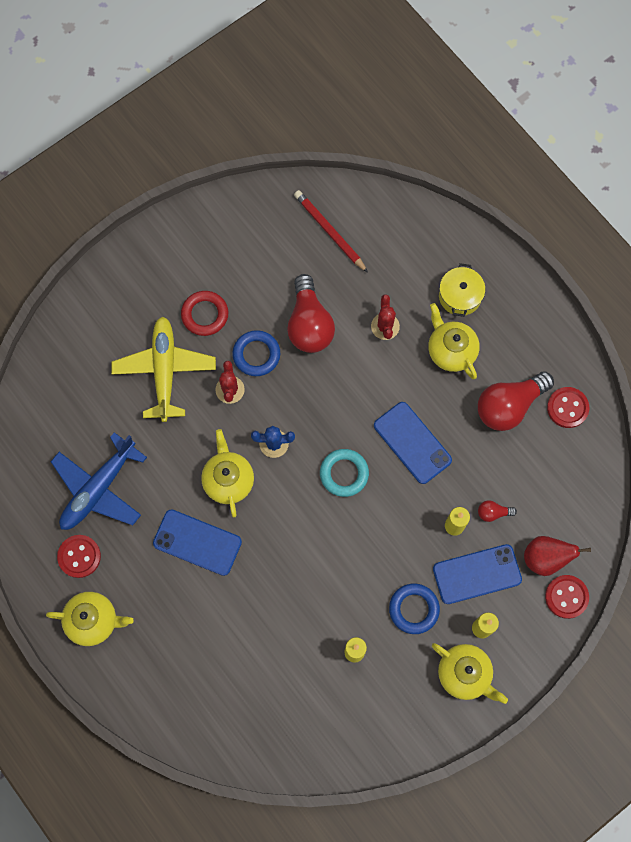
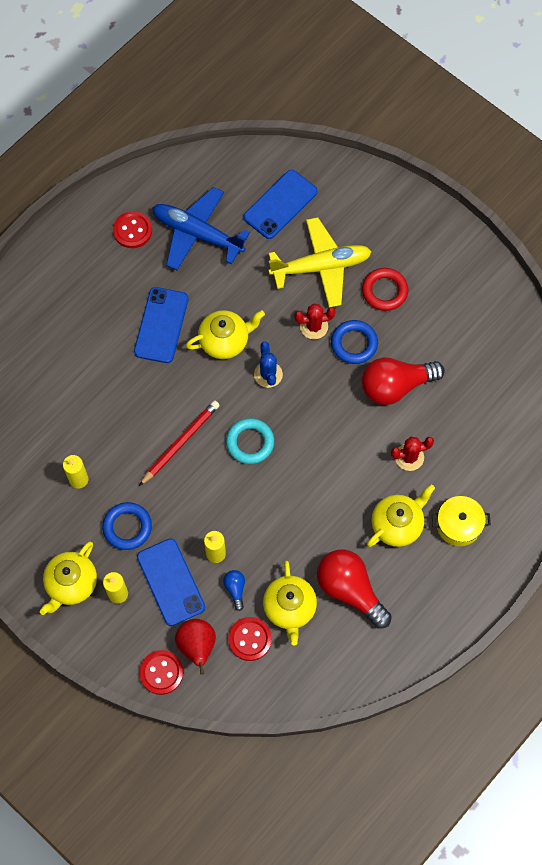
camera: 80 degrees right, 5 degrees down
yellow teapot [46,592,134,646] -> yellow teapot moved to [263,561,317,645]
red pencil [294,190,368,273] -> red pencil moved to [139,400,220,486]
blue phone [374,402,452,484] -> blue phone moved to [243,170,318,239]
red light bulb [478,500,517,522] -> blue light bulb [223,570,245,611]
red button [547,387,589,428] -> red button moved to [228,617,272,661]

